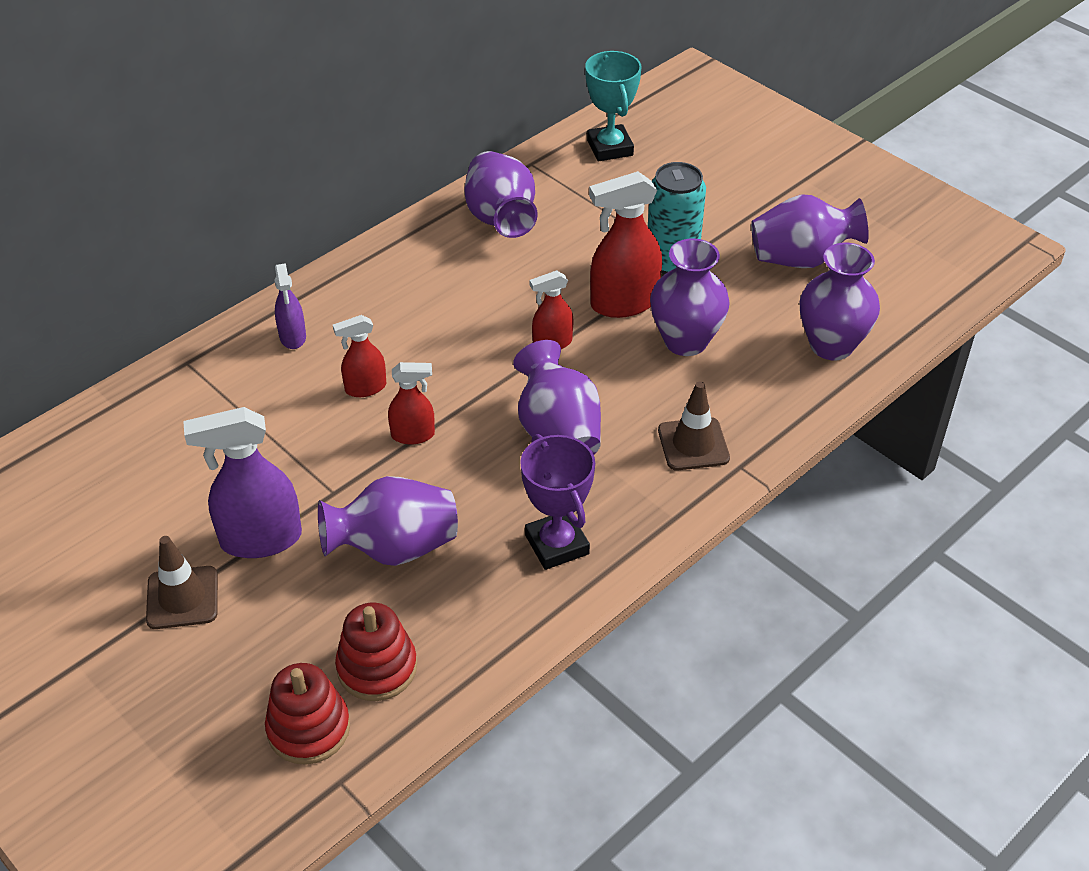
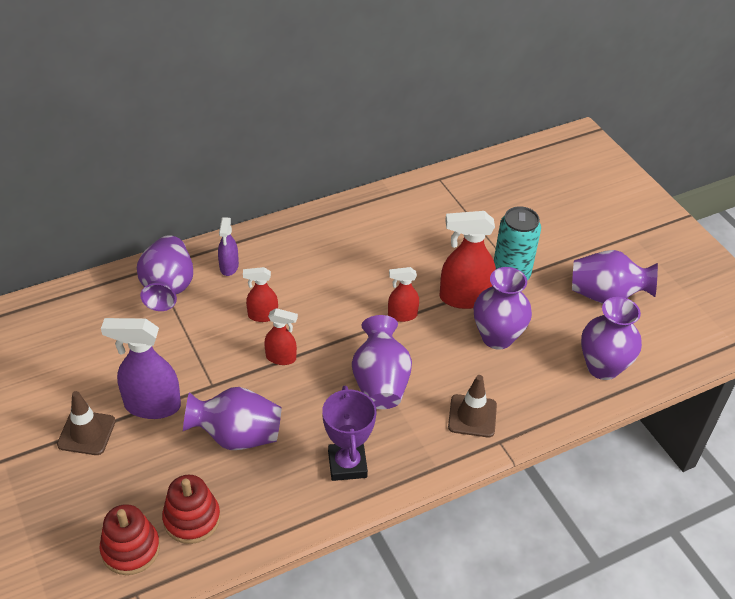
camera: 15 degrees right, 0 degrees up
purple vase [464,151,538,238] -> purple vase moved to [137,235,193,311]
turquoise trophy [585,51,641,162] -> none

